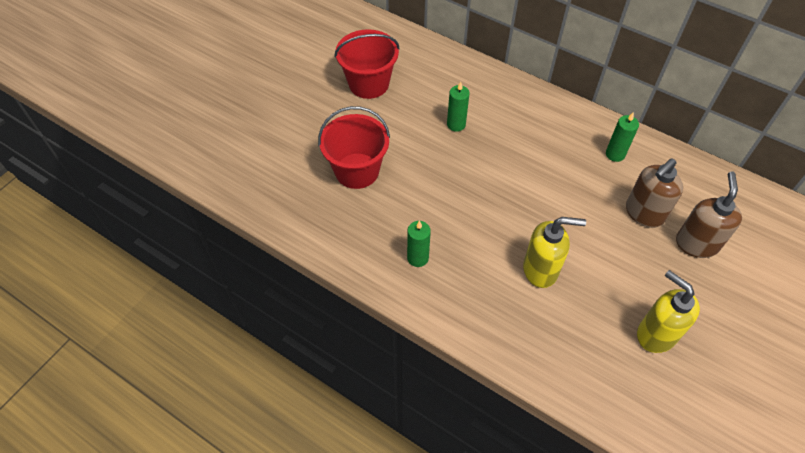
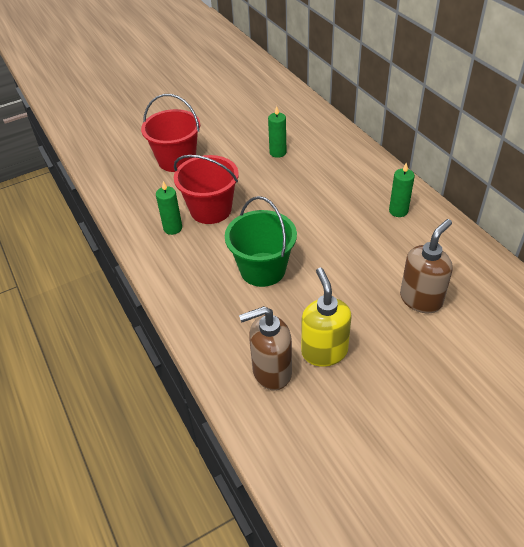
camera: 30 degrees right, 10 degrees down
red bucket [334,29,399,99] -> red bucket moved to [174,155,239,224]
yellow soap dispenser [523,217,586,288] -> green bucket [225,196,297,287]
brown soap dispenser [626,158,683,228] -> brown soap dispenser moved to [239,306,292,390]

